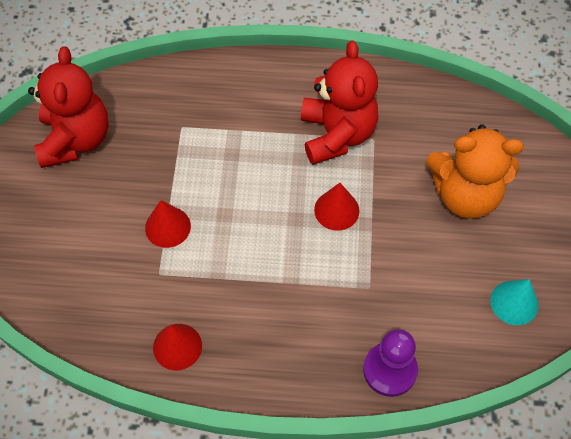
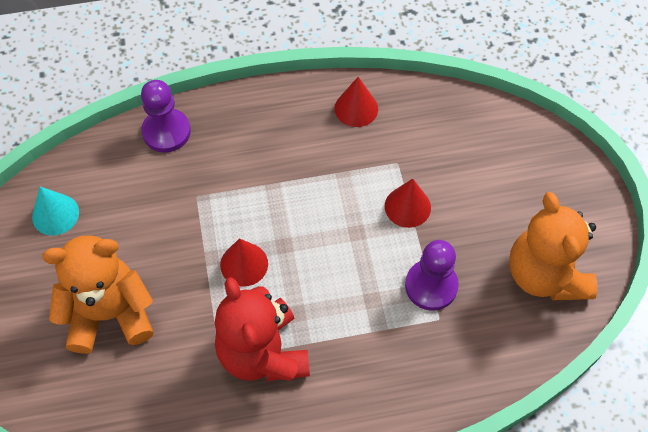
camera: 165 degrees right, 0 degrees up
red teddy bear [28,46,109,168] -> orange teddy bear [509,192,598,300]
none -> purple pawn [405,240,459,311]

